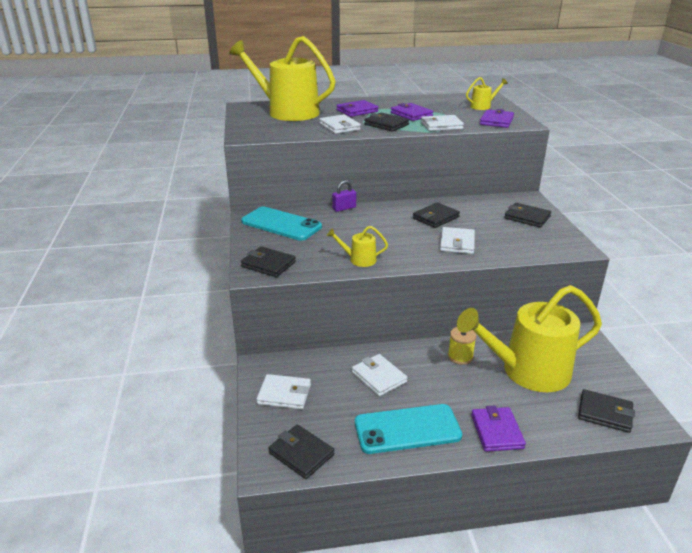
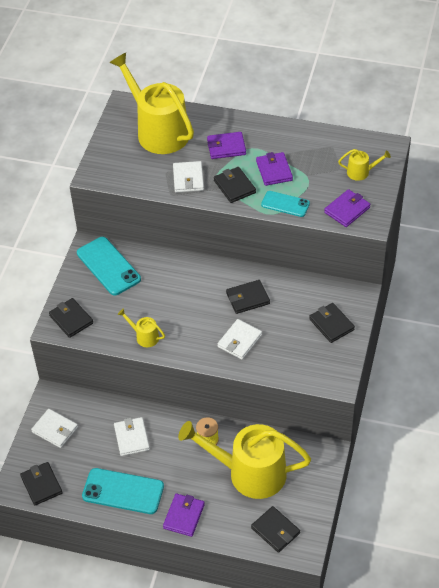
camera: 25 degrees right, 20 degrees up
purple padlock [332,180,356,212] -> none
white wallet [421,115,464,131] -> turquoise phone [261,191,310,217]

